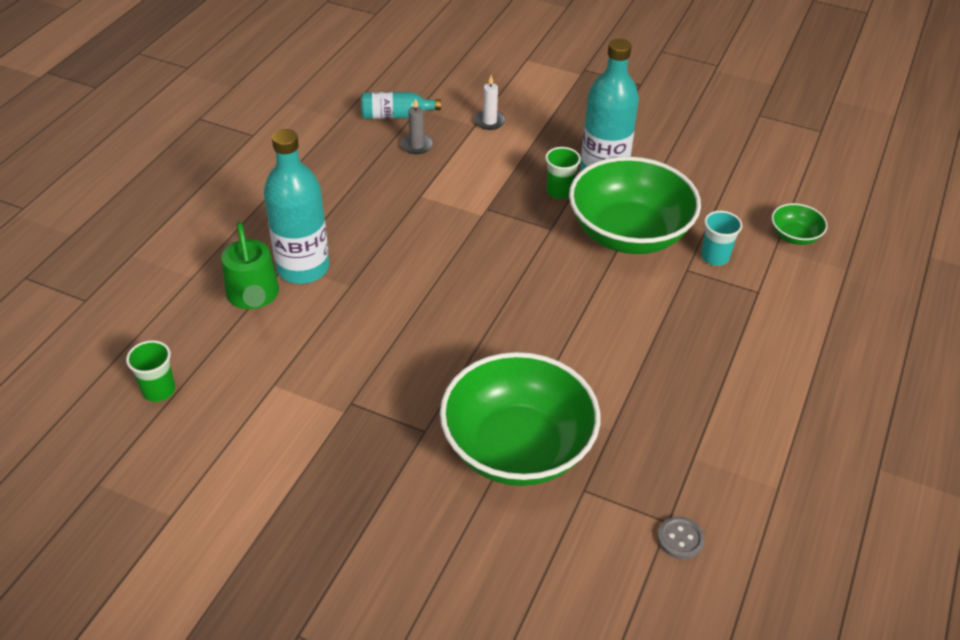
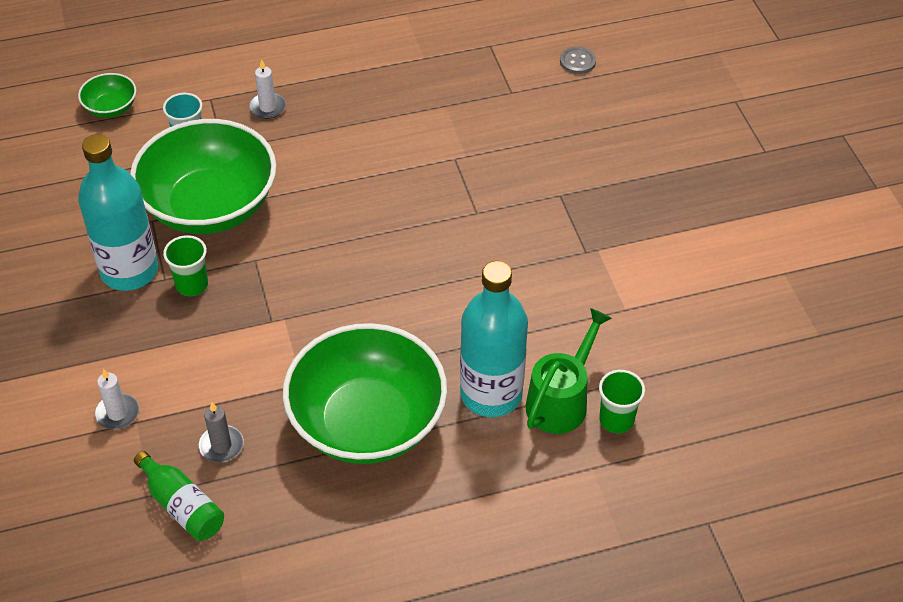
camera: 130 degrees left, 5 degrees up
green cup [126,340,175,402] -> green cup moved to [599,370,645,433]
turquoise bottle [361,92,441,119] -> green bottle [134,451,224,541]
green bowl [440,352,600,486] -> green bowl moved to [283,323,447,464]
grey button [657,516,705,559] -> grey button moved to [560,47,596,74]
none -> white candle [249,59,286,119]

